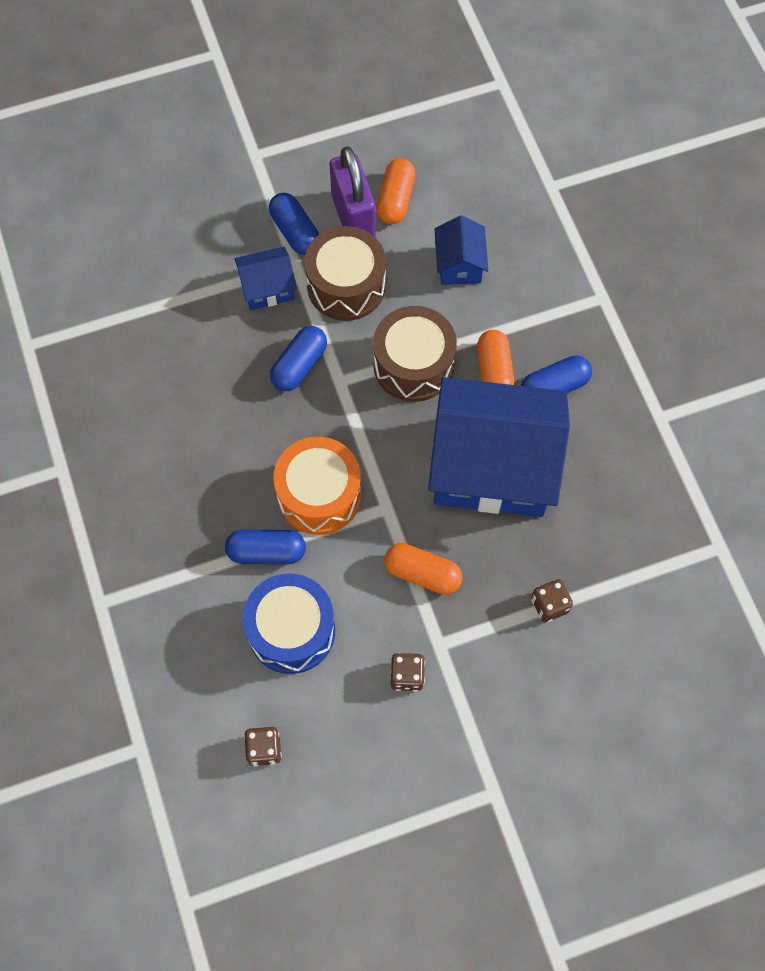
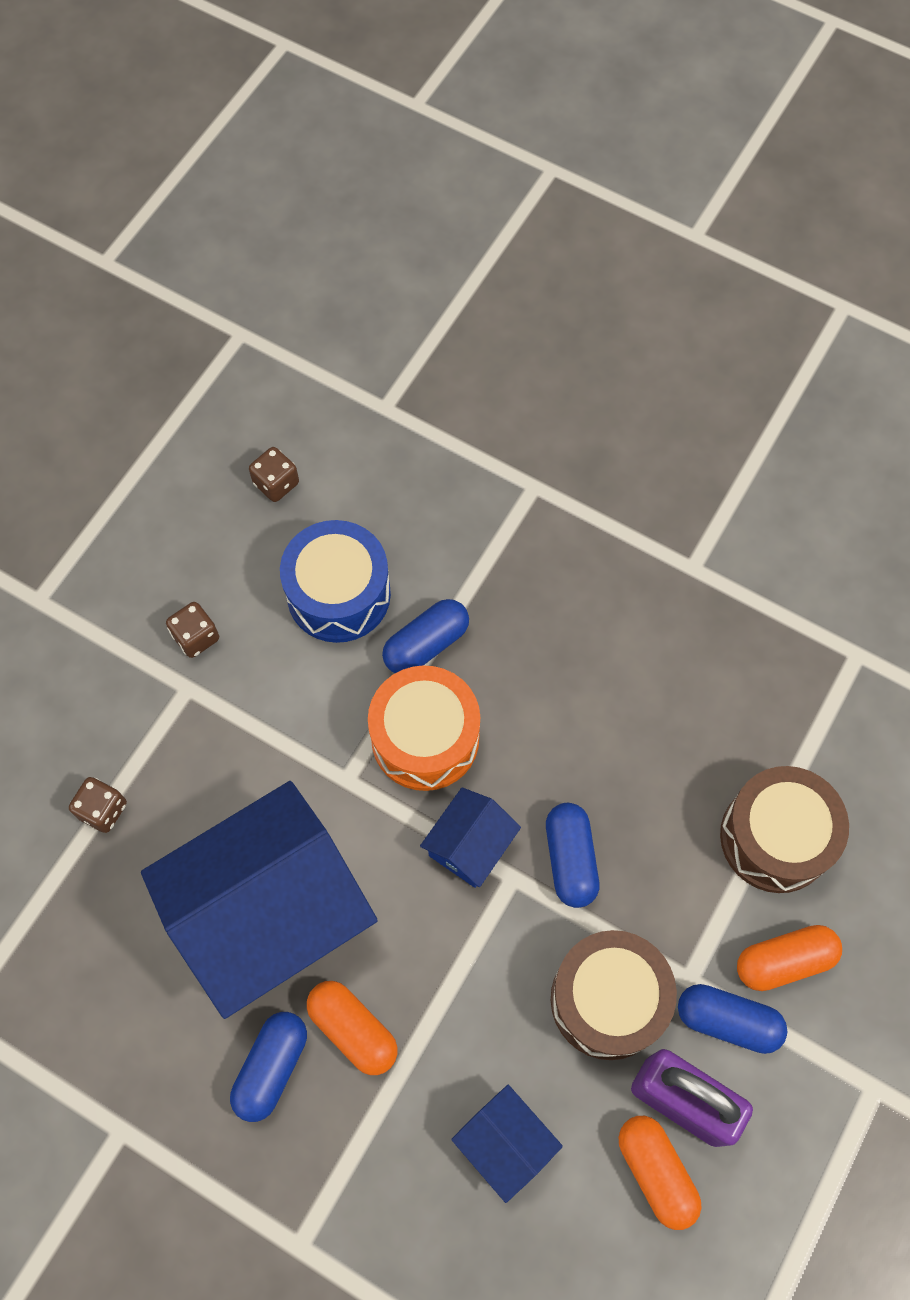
camera: 140 degrees right, 0 degrees up
blue house [235,246,297,310] -> blue house moved to [420,787,521,888]
brown drum [373,306,457,402] -> brown drum moved to [720,766,849,893]
orange capsule [384,543,463,595] -> orange capsule moved to [737,925,842,991]

